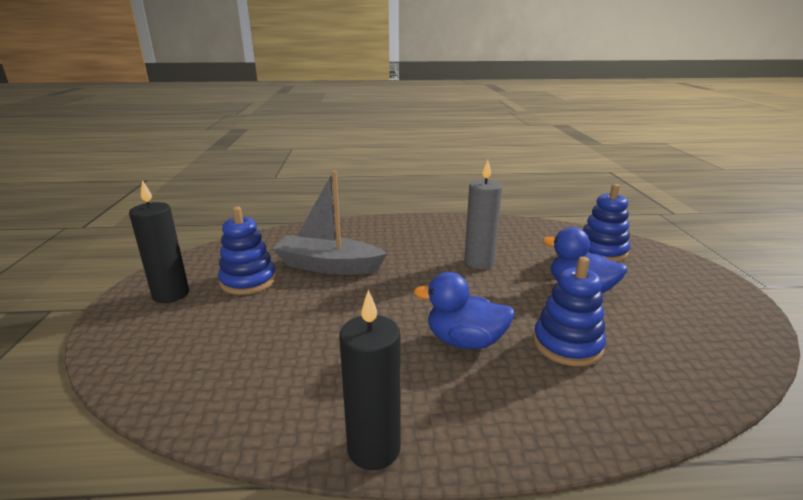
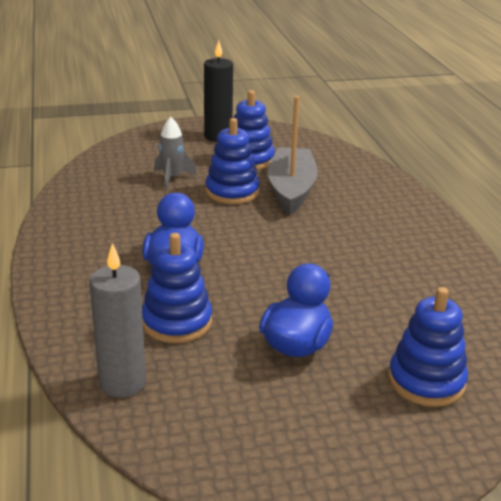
camera: 80 degrees right, 5 degrees up
black candle [339,289,401,470] -> none
grey candle [464,160,502,269] -> grey candle moved to [89,243,146,398]
none -> grey rocket [154,117,197,190]
none -> blue stacking toy [205,118,260,204]

